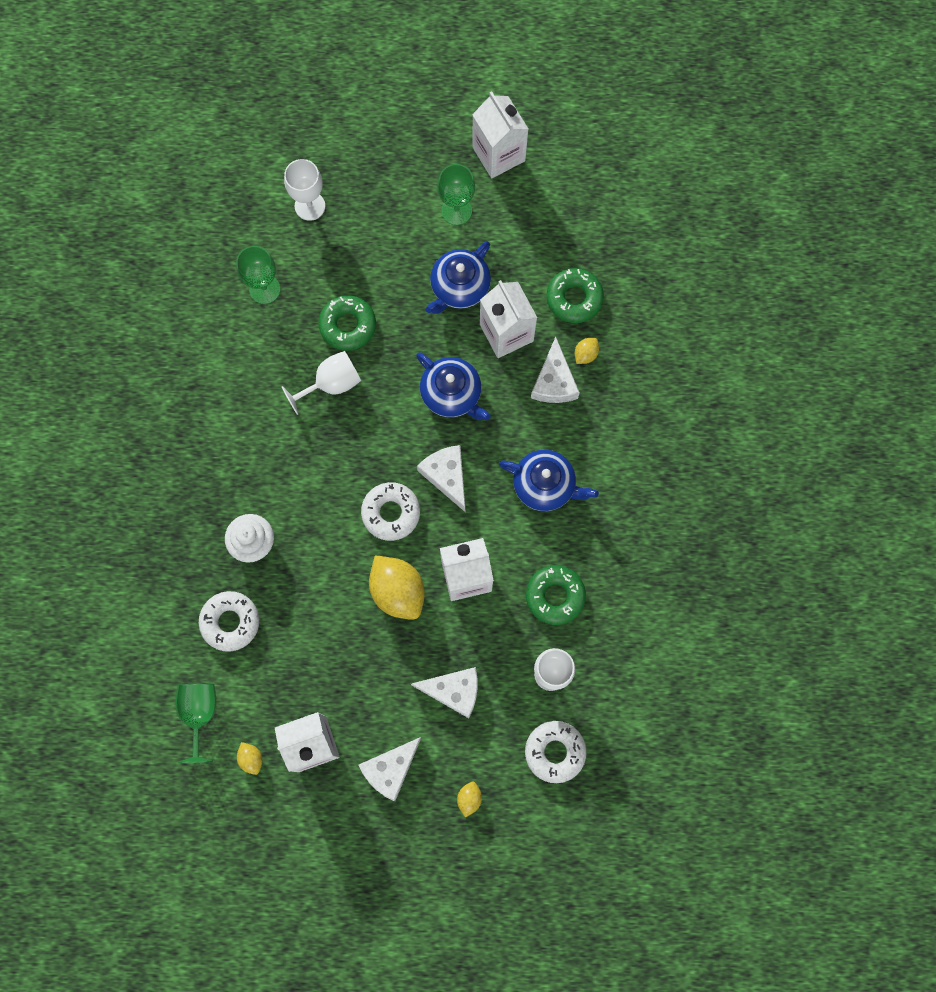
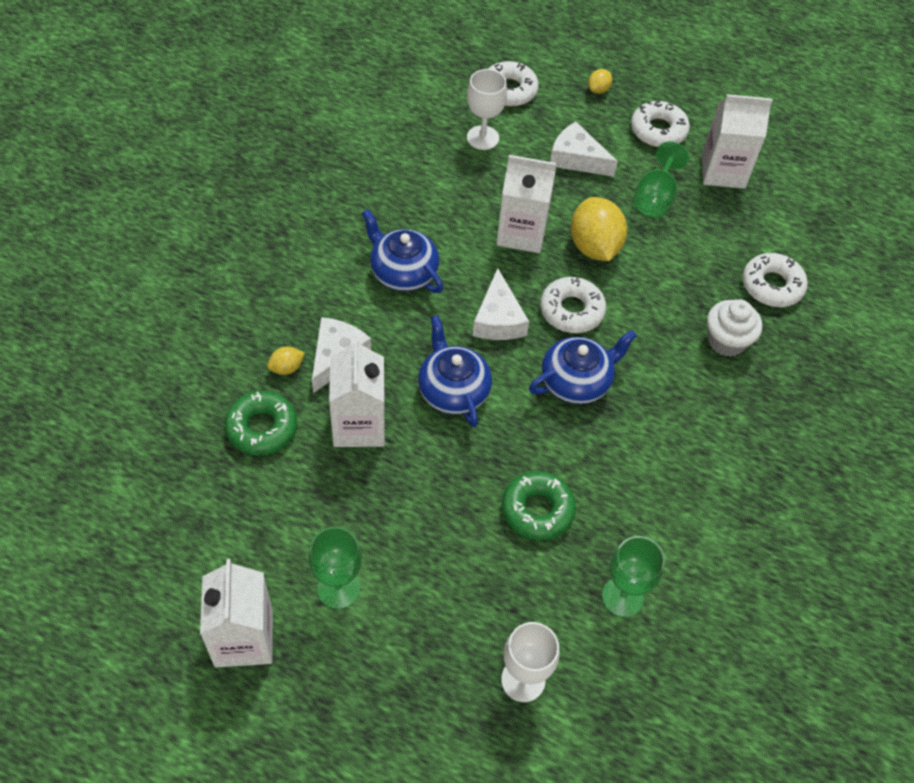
camera: 160 degrees left, 20 degrees down
green goblet [175,684,216,763] -> green goblet moved to [633,141,689,218]
yellow lemon [237,742,263,775] -> none
white goblet [282,351,361,415] -> none
white cheese [358,737,421,801] -> white donut [631,101,690,147]
blue teapot [426,241,491,314] -> blue teapot moved to [529,330,637,404]
green donut [526,565,586,625] -> none

